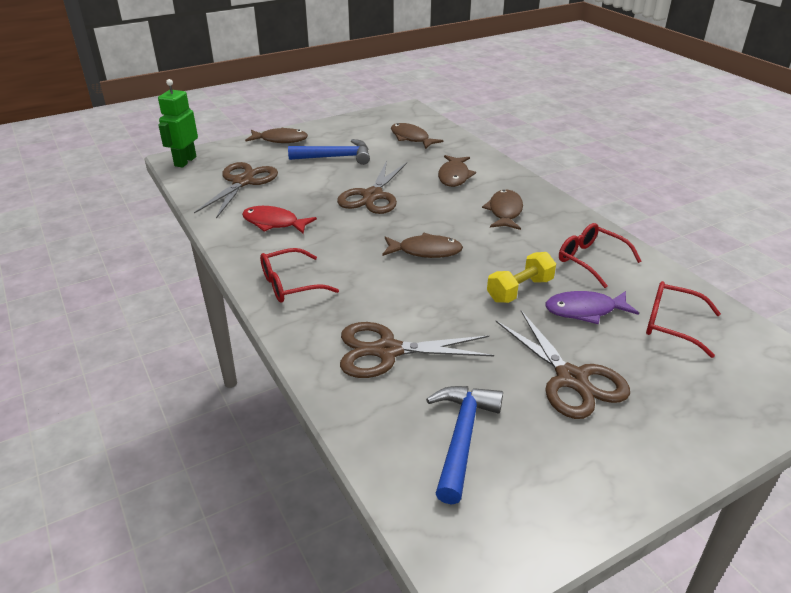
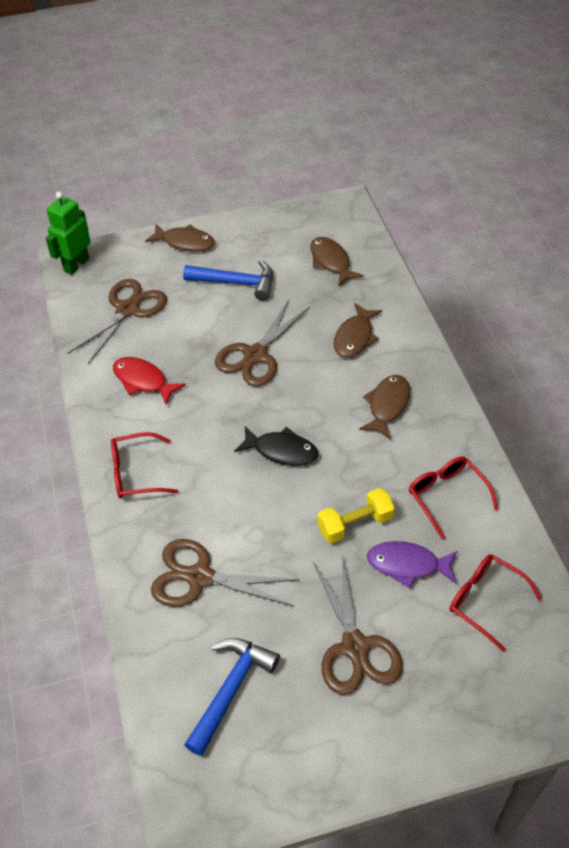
camera: 15 degrees right, 15 degrees up
brown fish [382,233,463,258] -> black fish [234,426,318,466]

